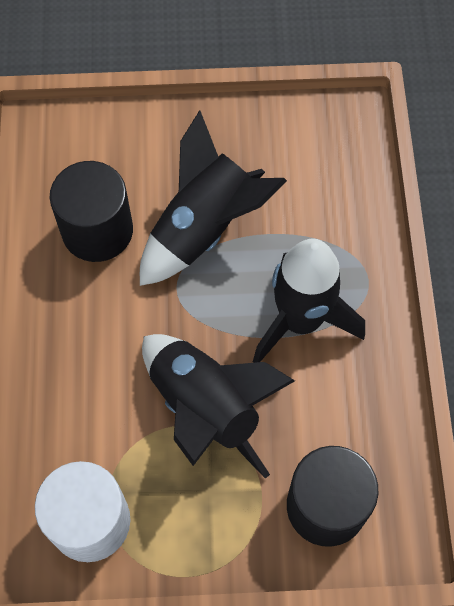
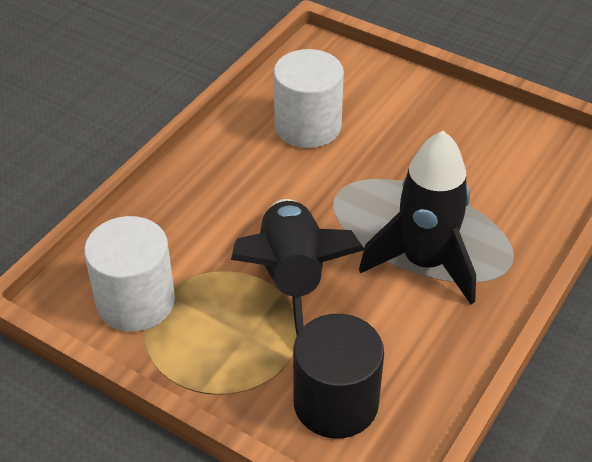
camera: 35 degrees right, 20 degrees down
black cylinder [50,161,133,262] -> white cylinder [274,49,344,148]
black rocket [140,110,287,286] -> none

